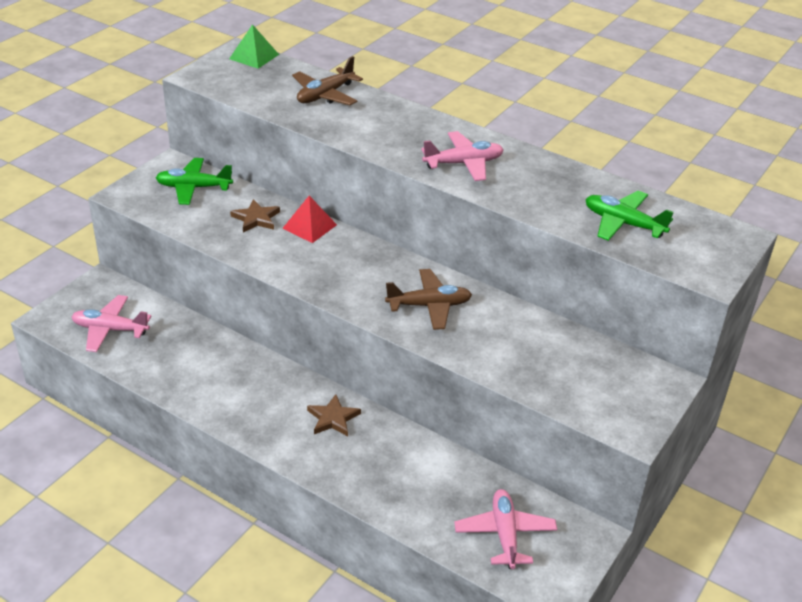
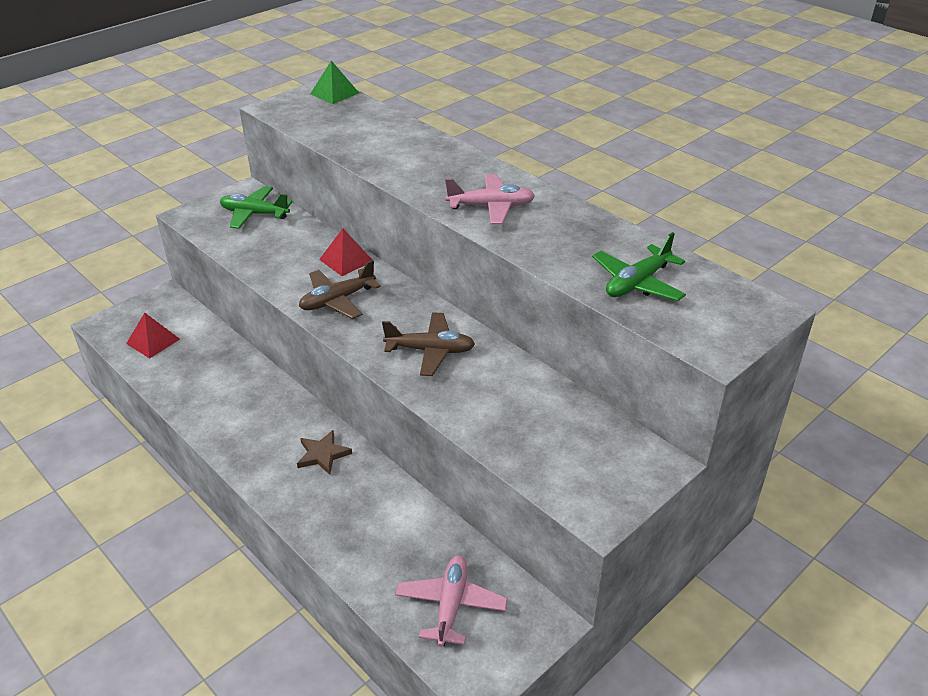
camera: 15 degrees right, 0 degrees up
pink plane [71,295,151,352] -> red pyramid [126,313,180,358]
brown star [230,199,280,232] -> none
brown plane [292,56,363,105] -> brown plane moved to [299,260,381,319]
green plane [585,191,674,241] -> green plane turned 90 degrees counterclockwise [592,232,686,301]

